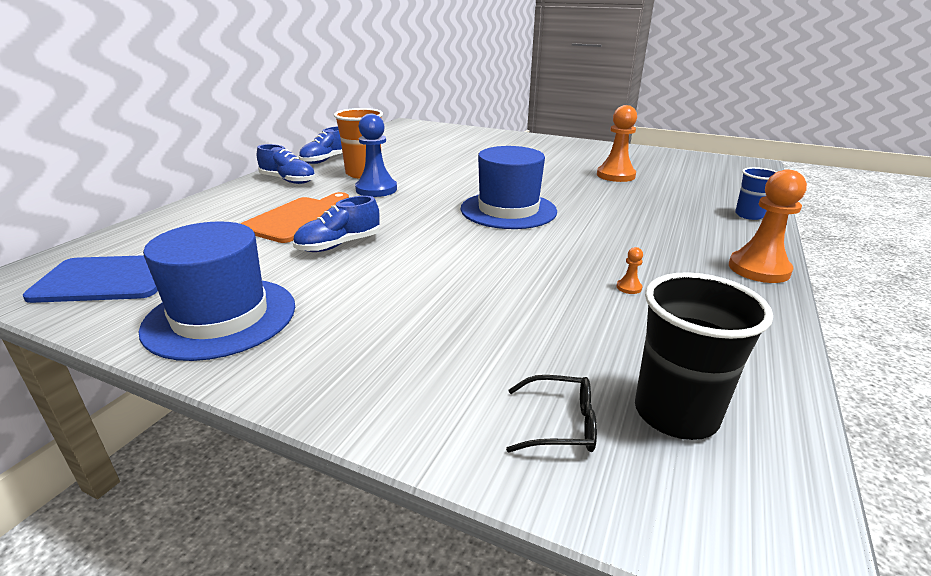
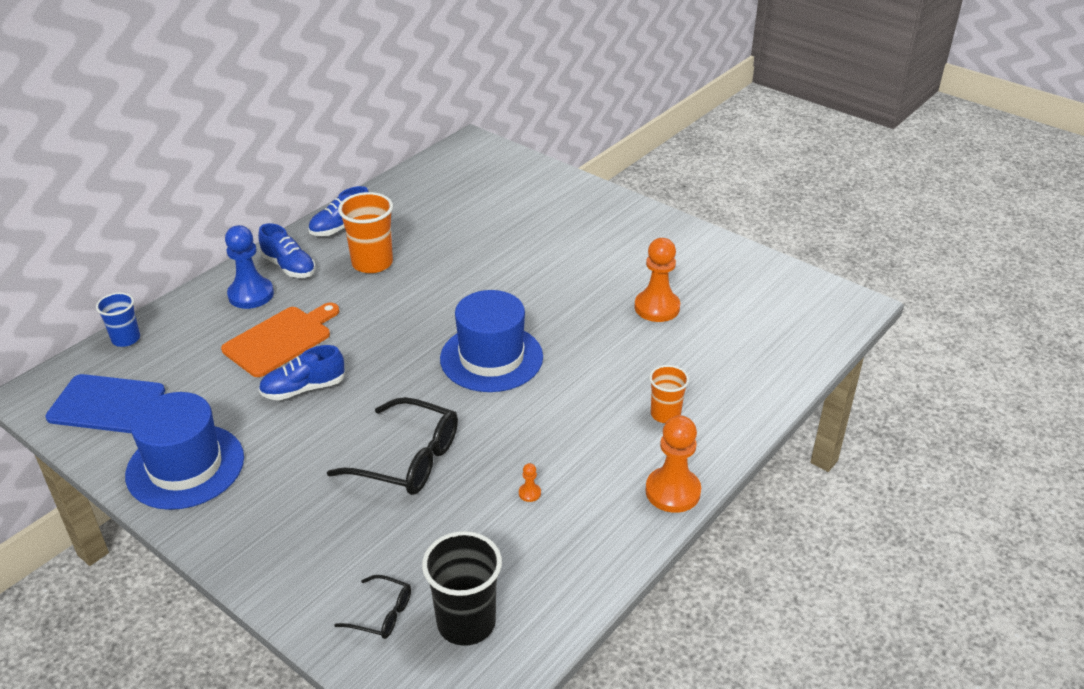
camera: 15 degrees right, 10 degrees up
blue pawn [355,114,397,197] -> blue pawn moved to [225,225,274,309]
blue cup [735,167,777,220] -> blue cup moved to [96,292,140,347]
none -> black glasses [327,397,458,495]
none -> orange cup [649,365,689,423]

